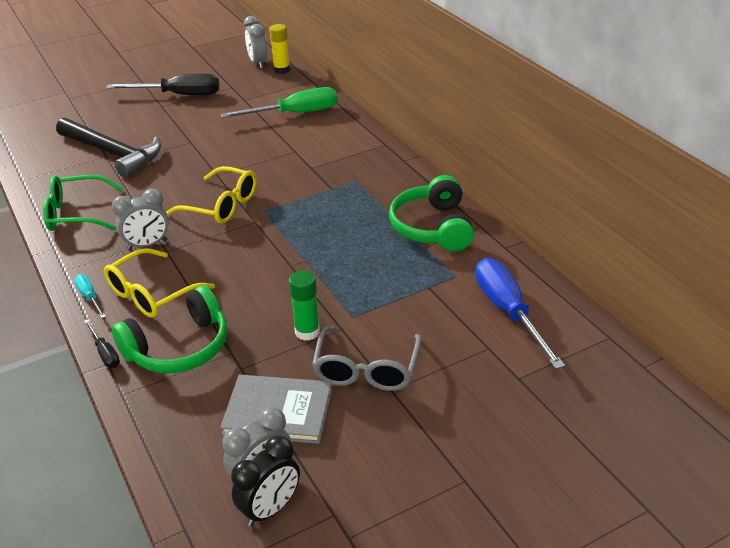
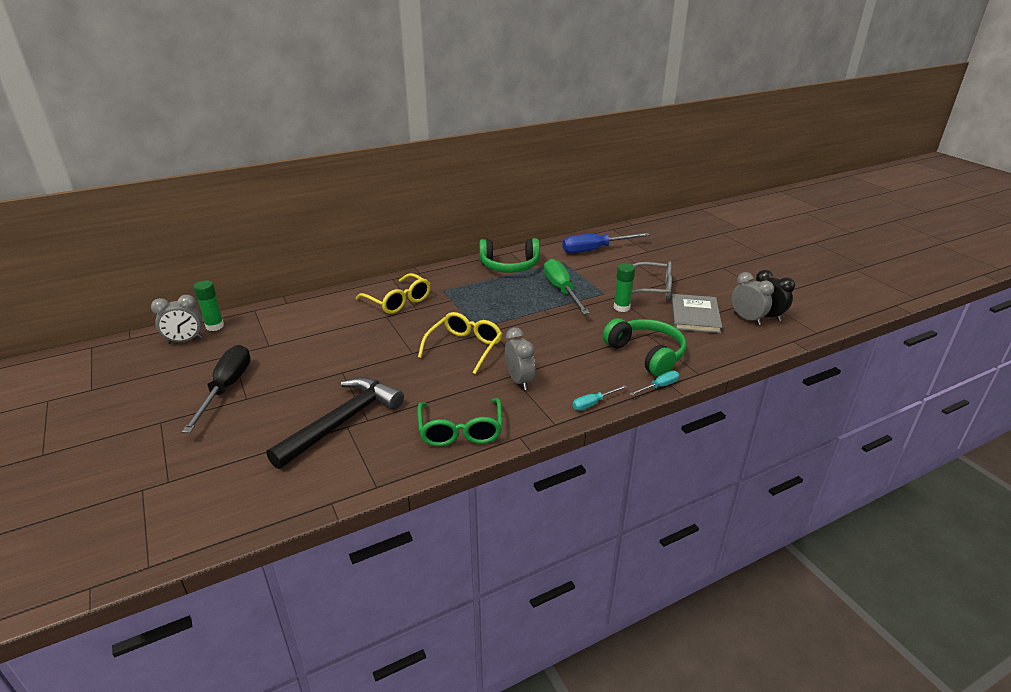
camera: 90 degrees left, 5 degrees down
black screwdriver [84,320,120,368] -> turquoise screwdriver [629,371,679,396]
yellow glasses [104,248,215,318] -> yellow glasses moved to [356,273,431,314]
green screwdriver [220,87,337,118] -> green screwdriver moved to [544,259,590,314]
yellow glue stick [269,24,290,74] -> green glue stick [193,281,224,331]

